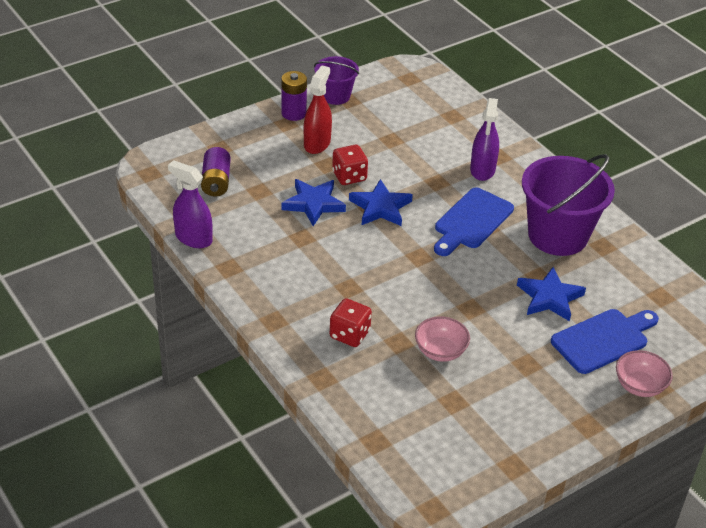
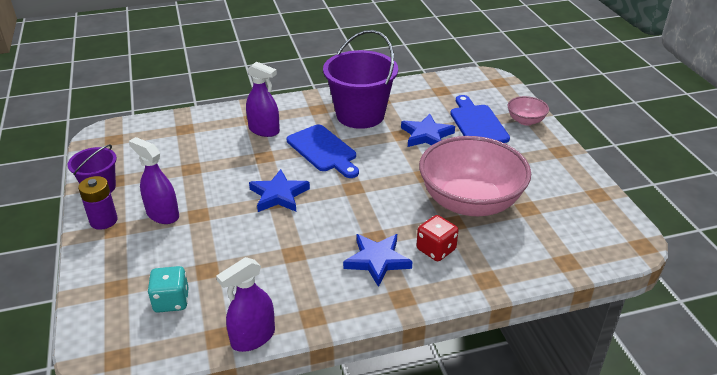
camera: 70 degrees left, 5 degrees down
purple battery [201,147,231,196] -> turquoise dice [148,266,189,313]
blue star [282,179,346,226] -> blue star moved to [343,234,413,287]
red spray bottle [304,66,332,154] -> purple spray bottle [129,137,179,224]
red dice [332,145,368,185] -> none
pink bowl [415,317,470,362] -> pink bowl [419,136,531,216], size x2.27

